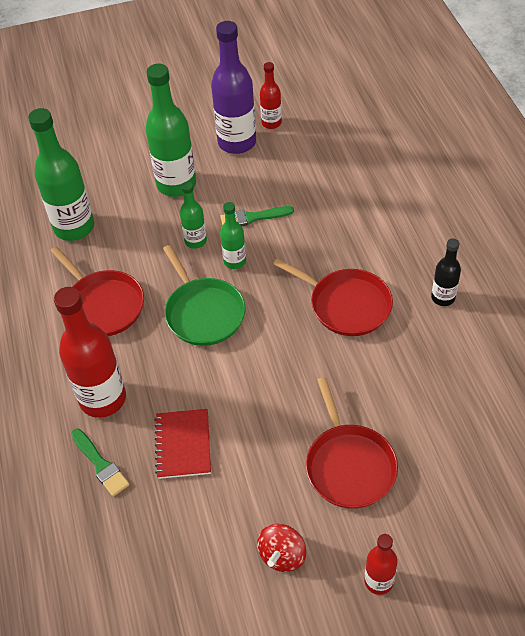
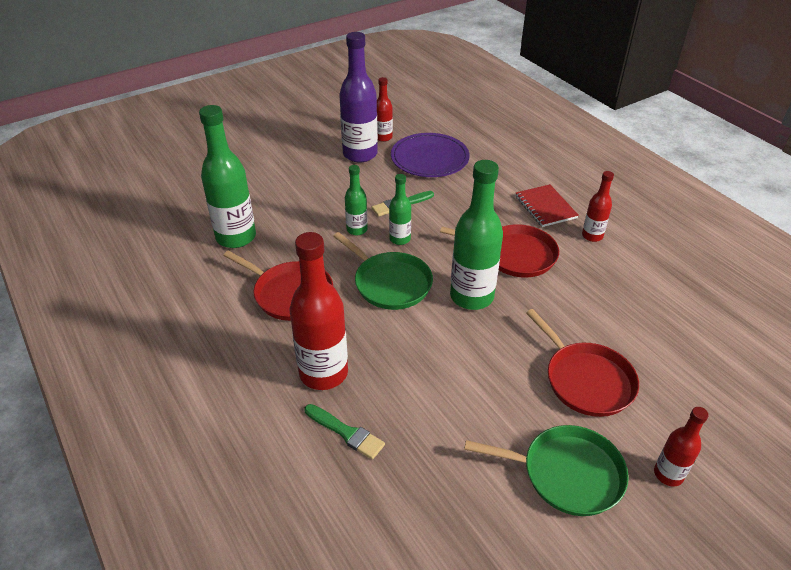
camera: 20 degrees left, 10 degrees down
green bottle [145,64,196,197] -> green bottle moved to [450,160,503,310]
red notebook [154,409,211,479] -> red notebook moved to [515,184,579,227]
red spinning top [257,524,306,572] -> green pan [464,425,629,516]
black bottle [431,238,461,306] -> red bottle [582,171,614,242]
none -> purple plate [391,133,470,177]

